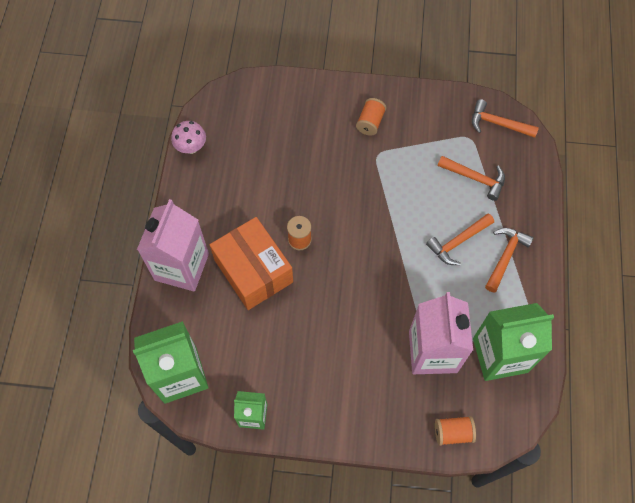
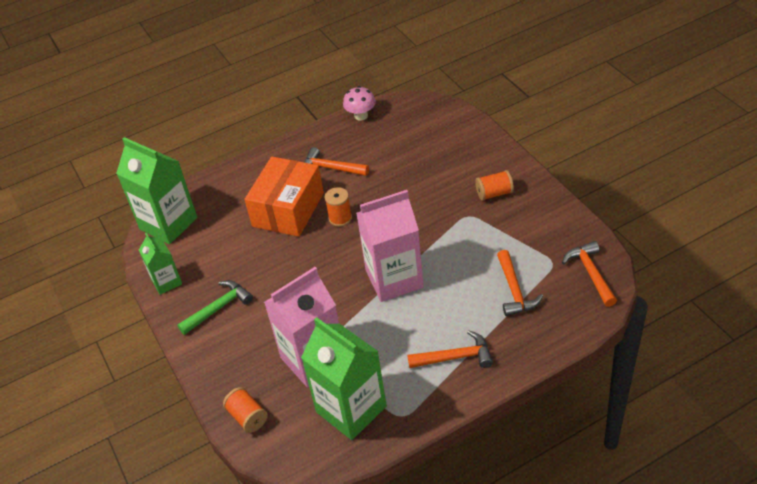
camera: 60 degrees right, 20 degrees down
pink carton [137,199,209,292] -> pink carton moved to [356,190,424,302]
orange hammer [426,213,494,265] -> orange hammer moved to [304,147,369,176]
none -> green hammer [177,280,253,335]

